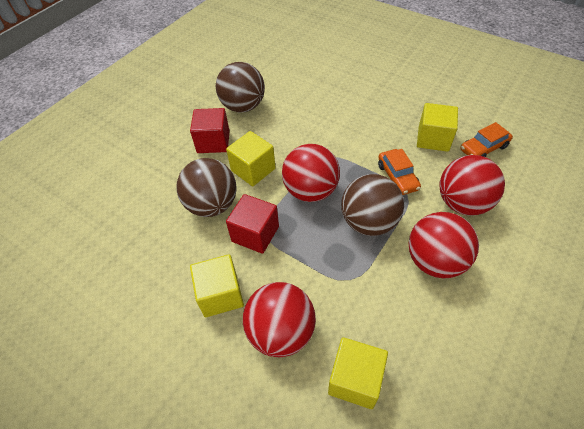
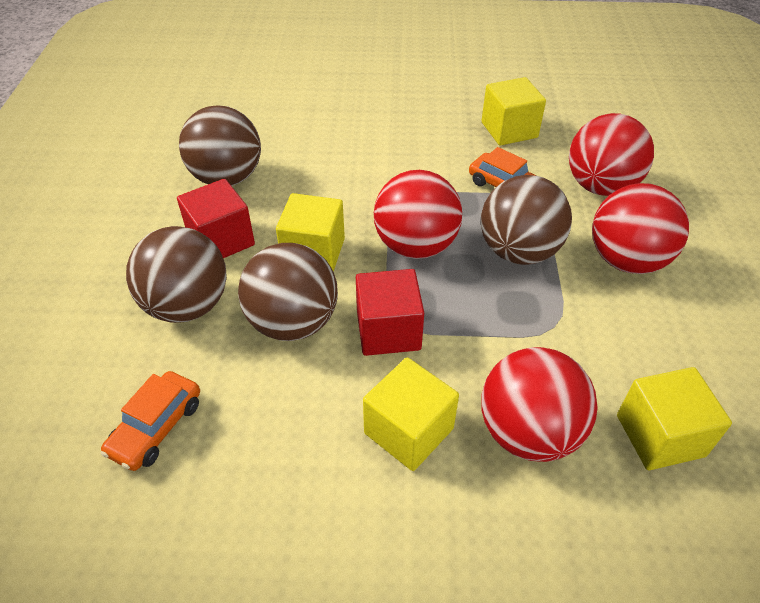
camera: 35 degrees left, 5 degrees down
orange car [460,122,513,157] -> orange car moved to [101,371,200,471]
none -> brown ball [126,226,227,323]

